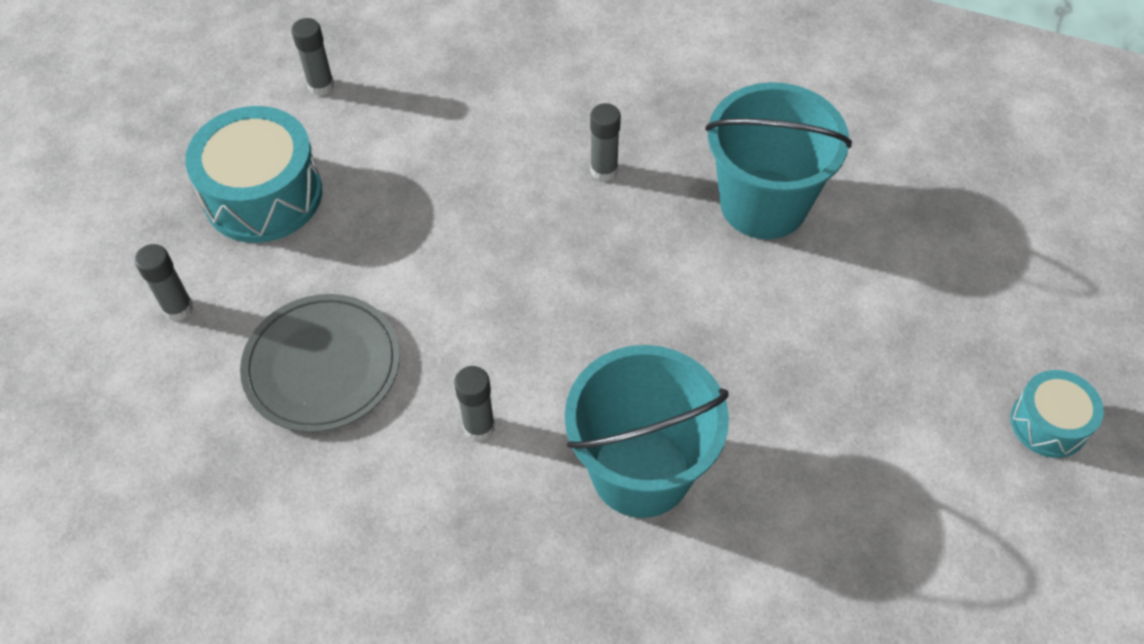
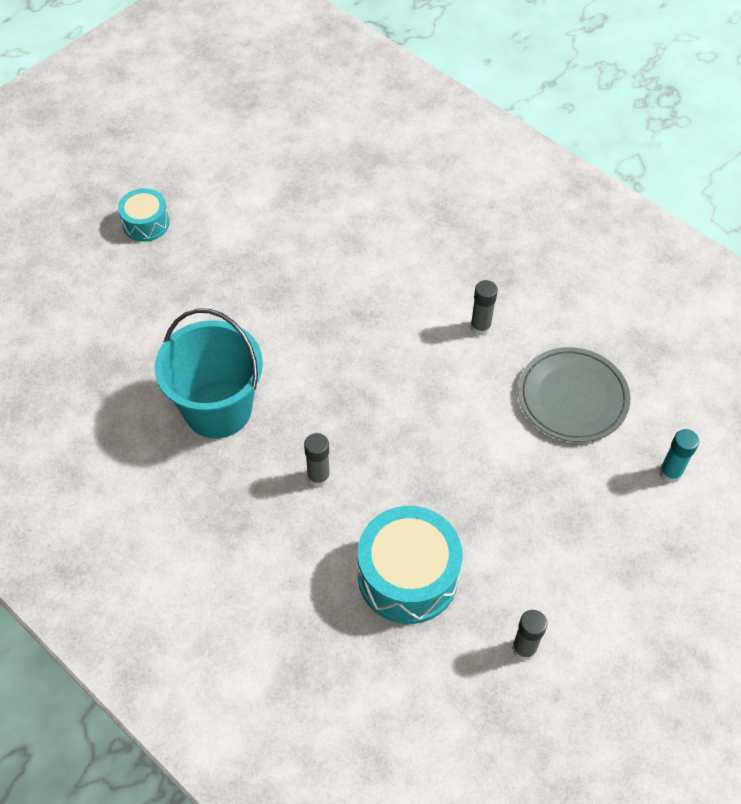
camera: 160 degrees left, 0 degrees up
grey glue stick [135,244,193,321] -> turquoise glue stick [659,429,699,483]
turquoise drum [185,106,323,243] -> turquoise drum moved to [358,506,462,624]
turquoise bucket [565,345,729,518] -> none

